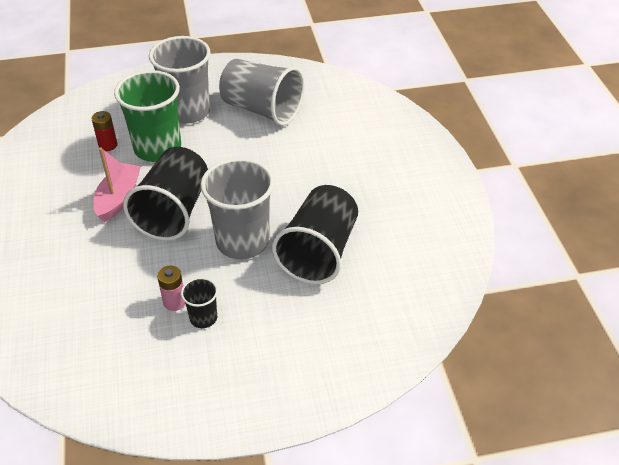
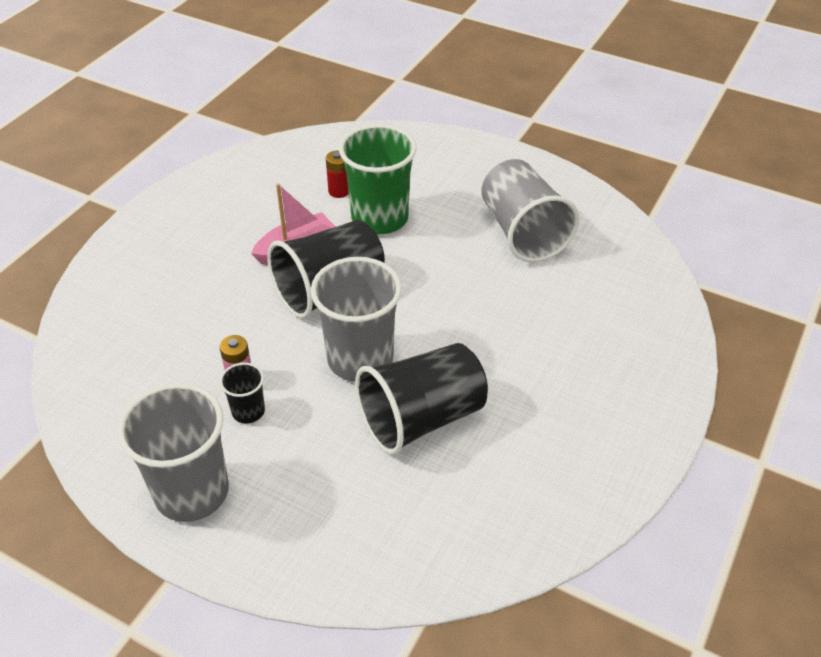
camera: 40 degrees right, 0 degrees up
grey cup [149,36,210,124] -> grey cup moved to [118,383,229,522]

